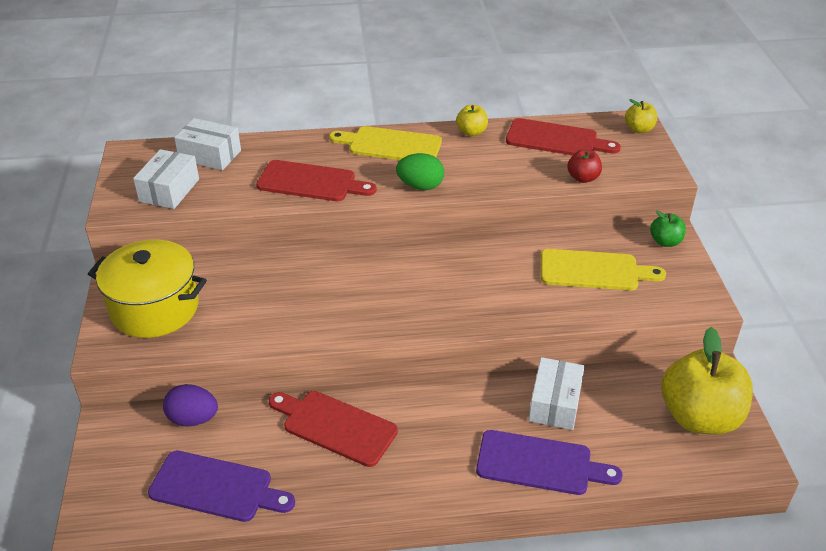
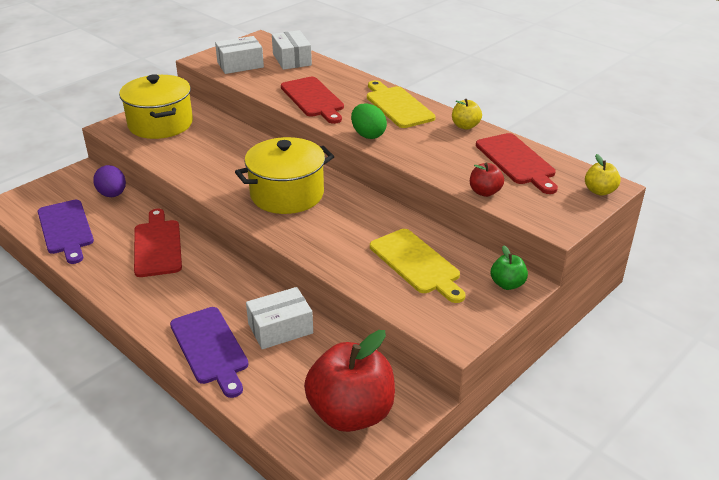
camera: 50 degrees right, 5 degrees down
yellow apple [661,327,753,434] -> red apple [304,330,395,432]
none -> yellow pot [235,137,334,214]

